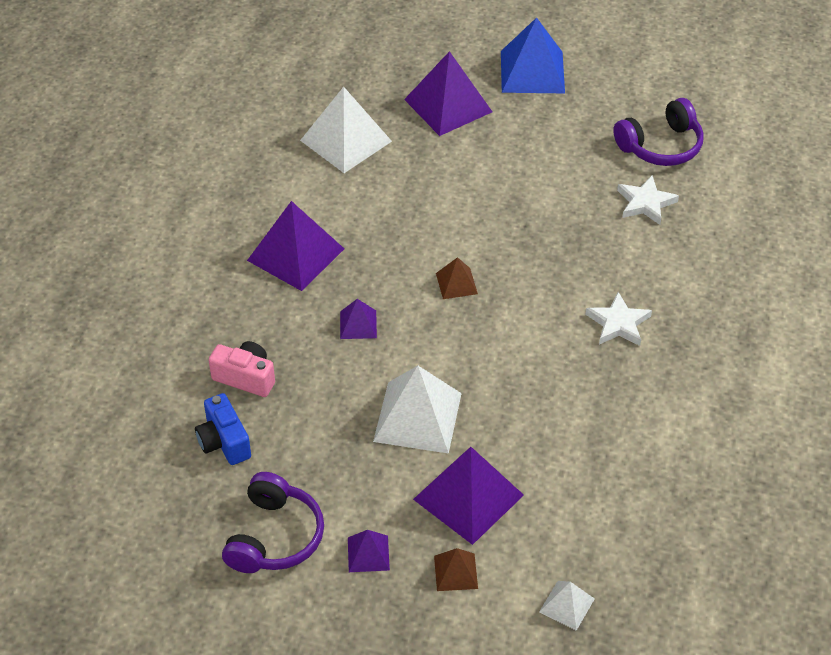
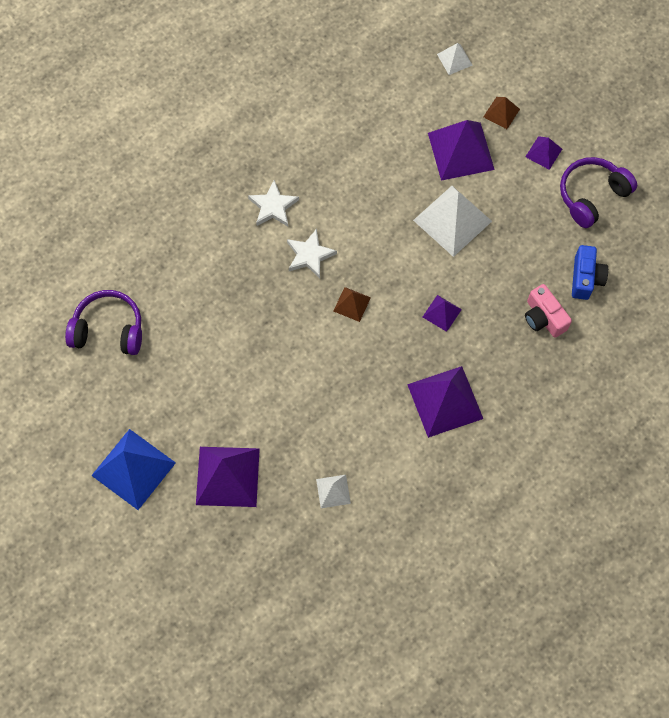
camera: 145 degrees left, 20 degrees up
white pyramid [300,87,392,173] -> white pyramid [316,475,351,508], size x0.50
white star [617,175,679,225] -> white star moved to [287,229,337,278]

